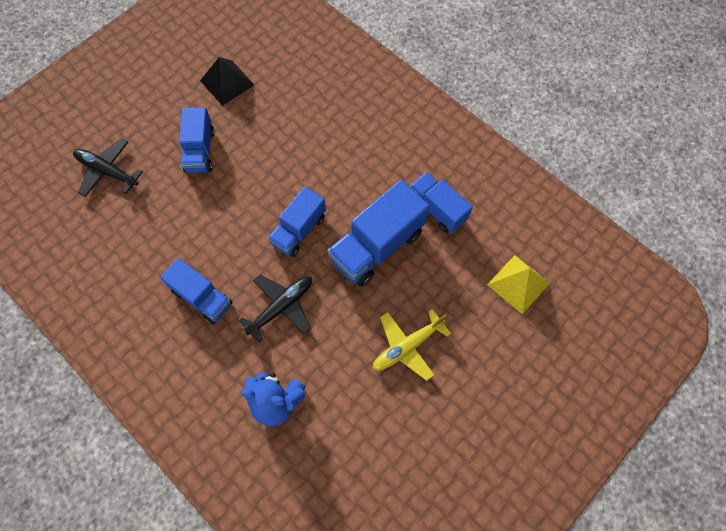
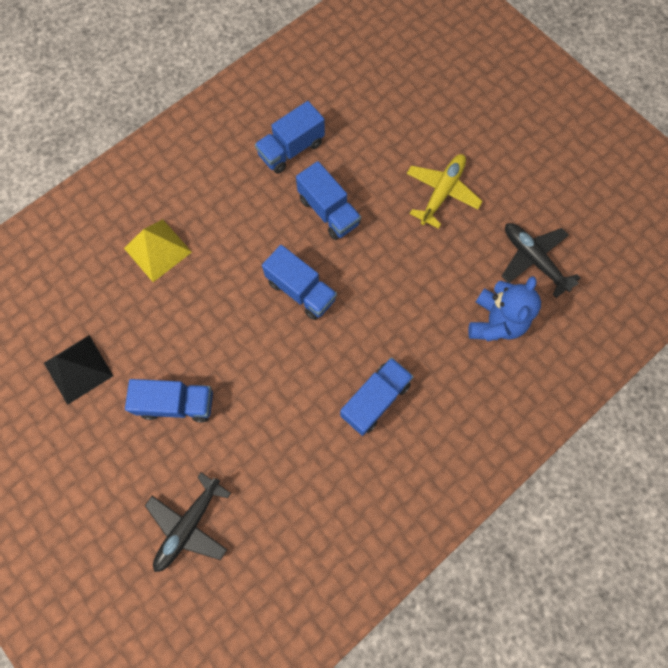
camera: 85 degrees left, 5 degrees up
black plane [239,275,312,343] -> black plane moved to [502,223,581,298]
blue truck [327,180,430,287] -> blue truck [296,161,361,240], size x0.64
yellow plane [373,309,451,381] -> yellow plane turned 120 degrees counterclockwise [407,154,483,229]
yellow pyramid [487,255,550,314] -> yellow pyramid moved to [124,219,192,282]

